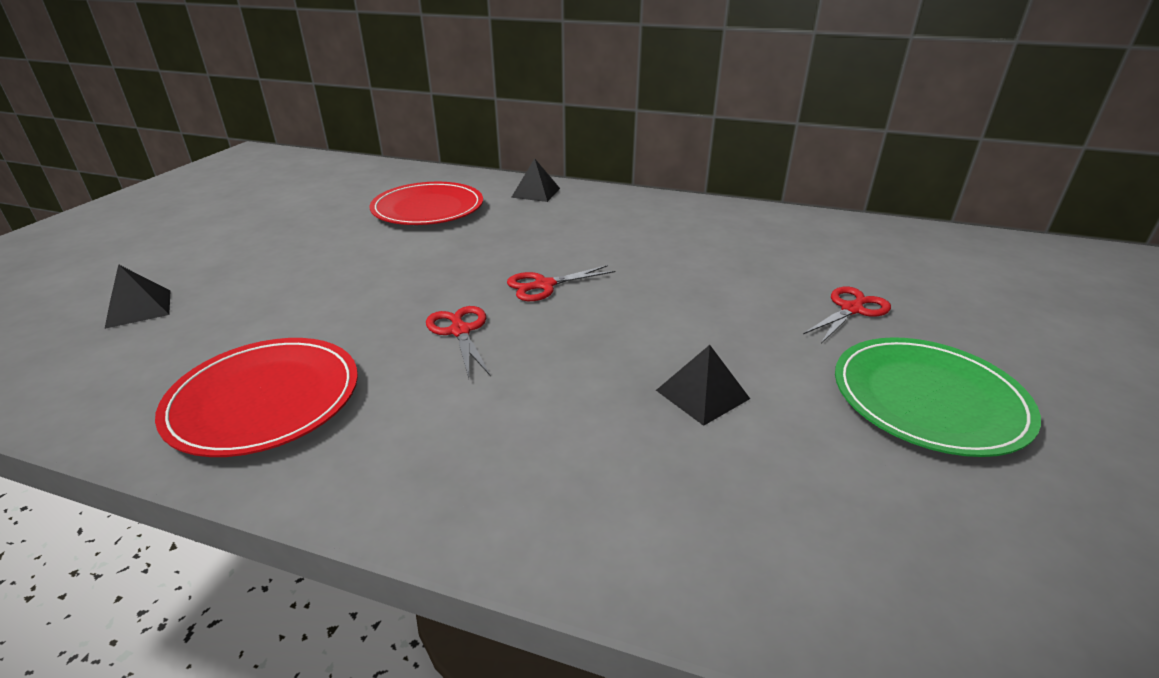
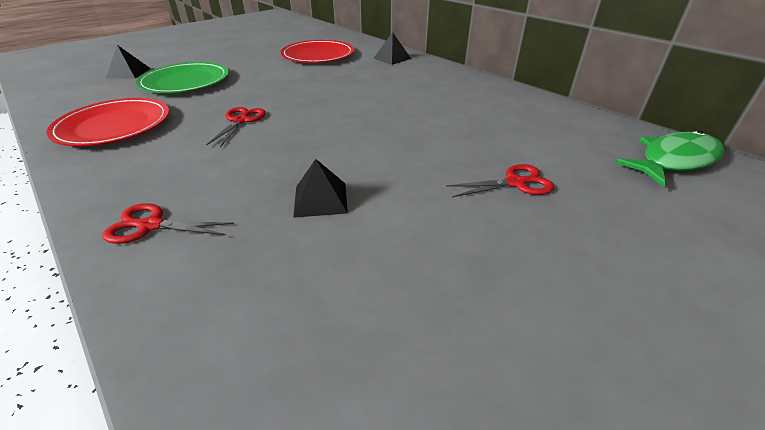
camera: 30 degrees right, 5 degrees up
red scissors [507,265,615,301] -> red scissors moved to [102,203,234,244]
green plate [835,337,1041,457] -> green plate moved to [136,62,229,93]
none -> green fish [615,131,724,187]

